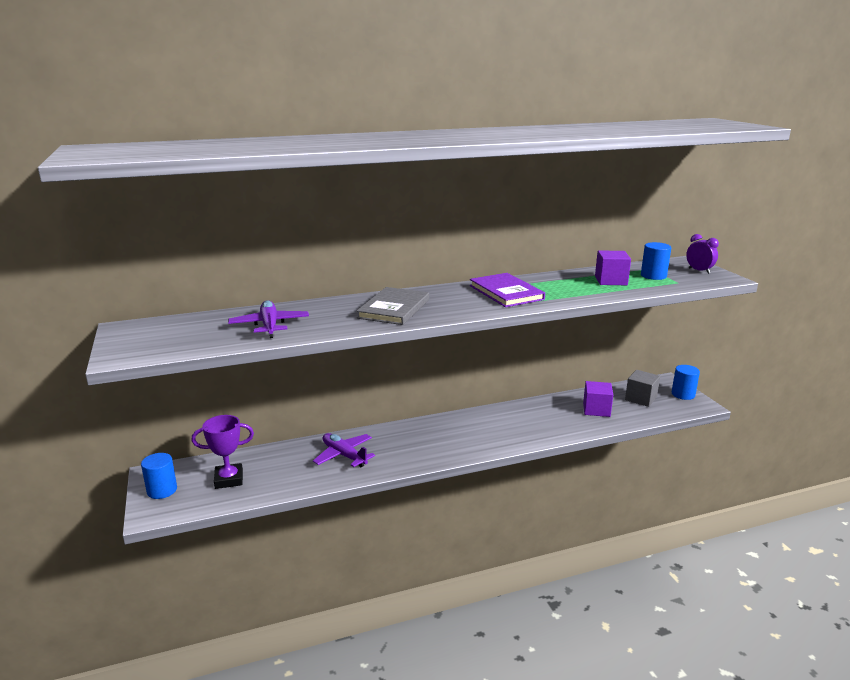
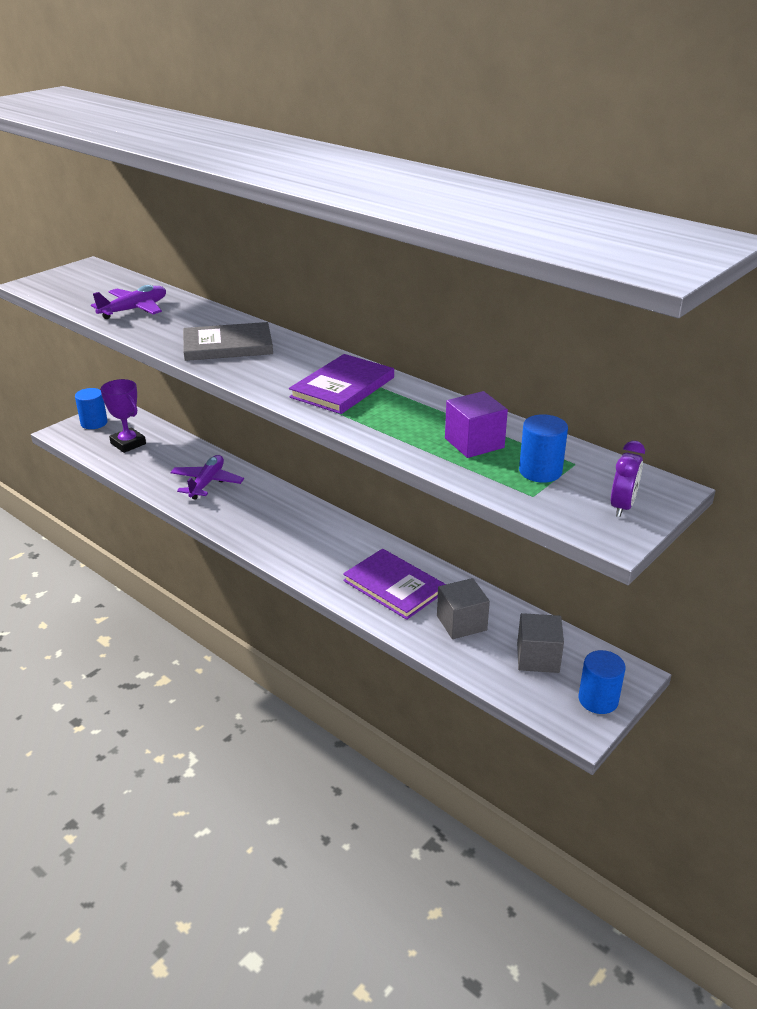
camera: 60 degrees right, 10 degrees up
purple cube [583,381,613,417] -> grey cube [437,578,490,639]
none -> purple book [343,549,446,620]

